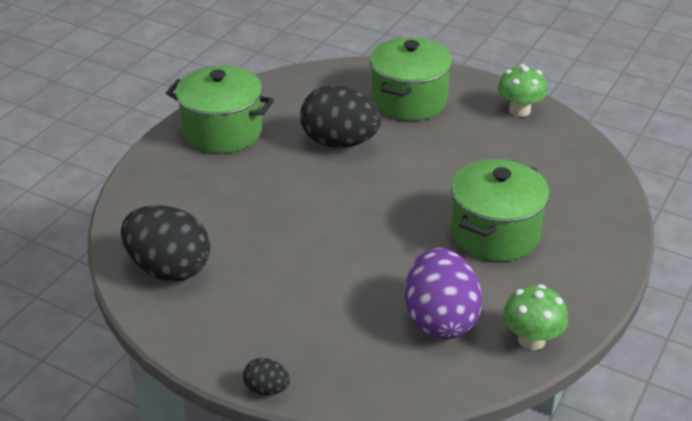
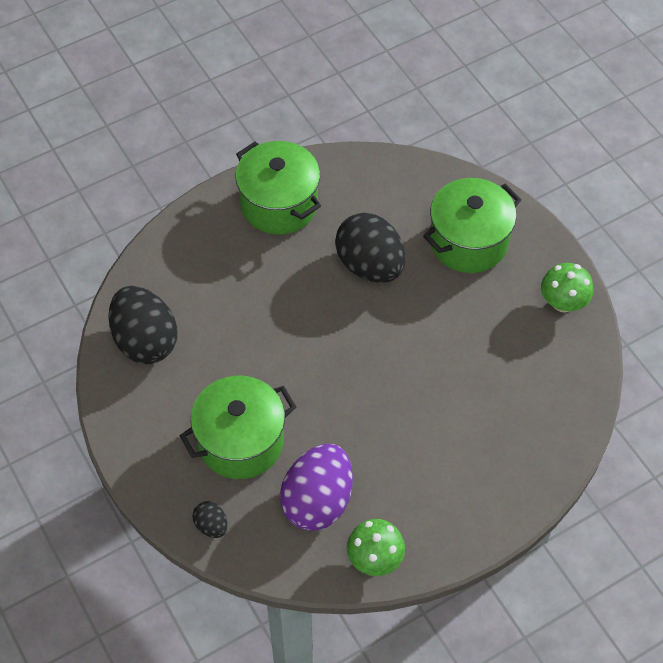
camera: 30 degrees right, 20 degrees up
black egg [243,358,290,395] -> black egg moved to [193,501,228,538]
green pot [451,159,550,261] -> green pot moved to [180,376,296,479]

